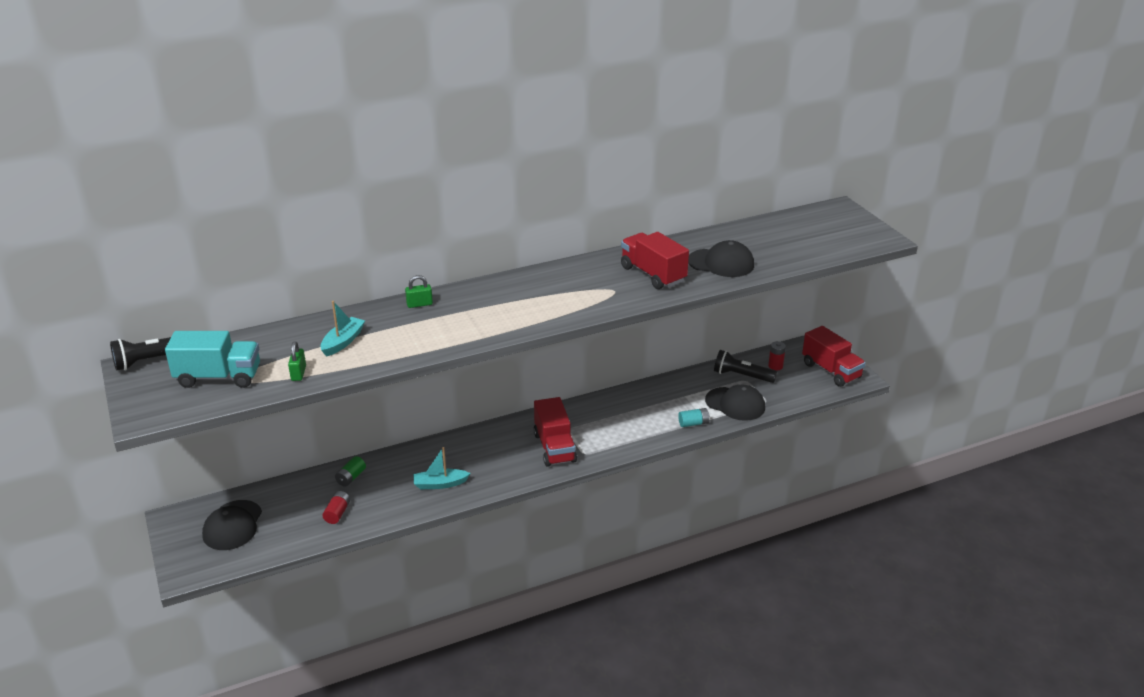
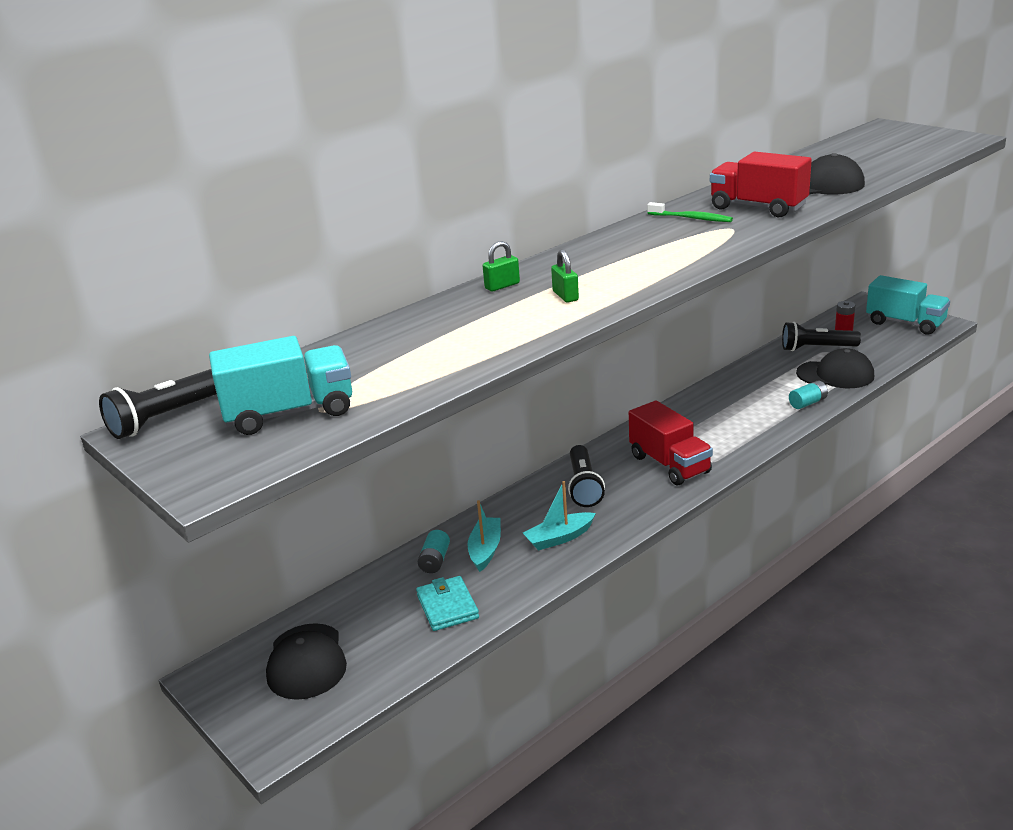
camera: 15 degrees left, 5 degrees down
green padlock [288,341,306,381] -> green padlock moved to [551,250,579,303]
turquoise boat [320,301,365,357] -> turquoise boat moved to [467,500,501,572]
red battery [322,491,350,524] -> turquoise wallet [416,576,479,631]
green battery [335,456,366,487] -> turquoise battery [418,530,450,573]
red truck [802,326,866,387] -> turquoise truck [866,275,950,334]
none -> black flashlight [568,445,605,507]
none -> green toothbrush [647,202,733,222]

